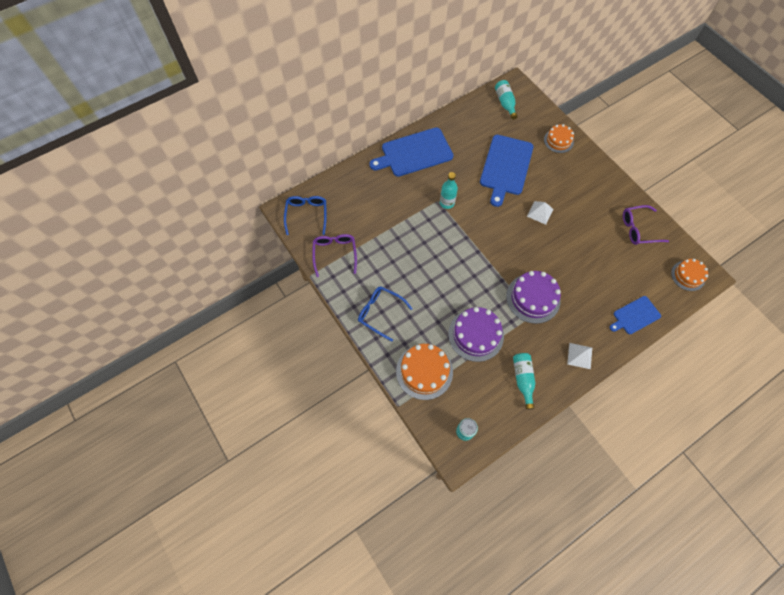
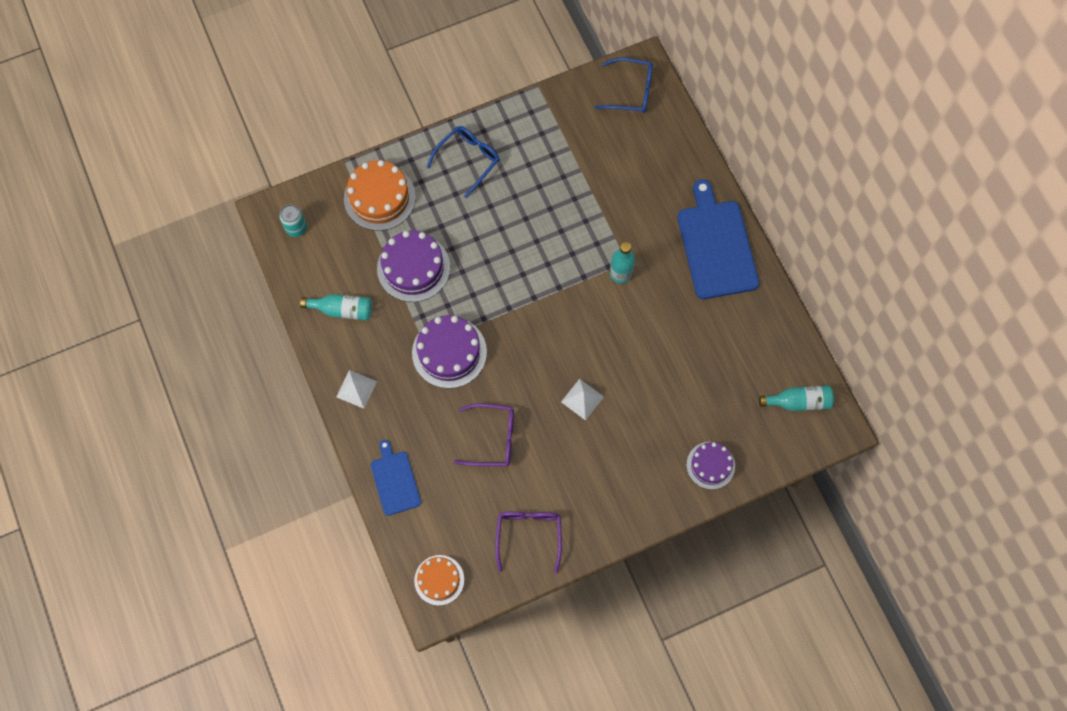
camera: 100 degrees right, 5 degrees up
purple glasses [312,234,357,277] -> purple glasses moved to [454,403,514,466]
blue cutting board [480,135,534,207] -> none
orange cake [544,124,574,153] -> purple cake [686,442,735,489]

